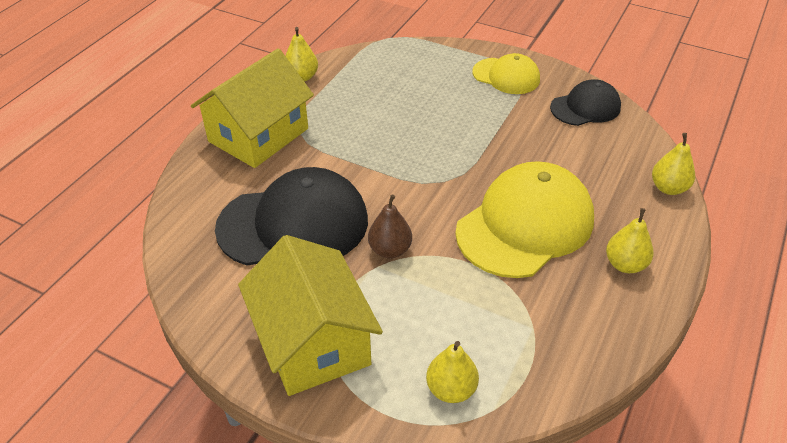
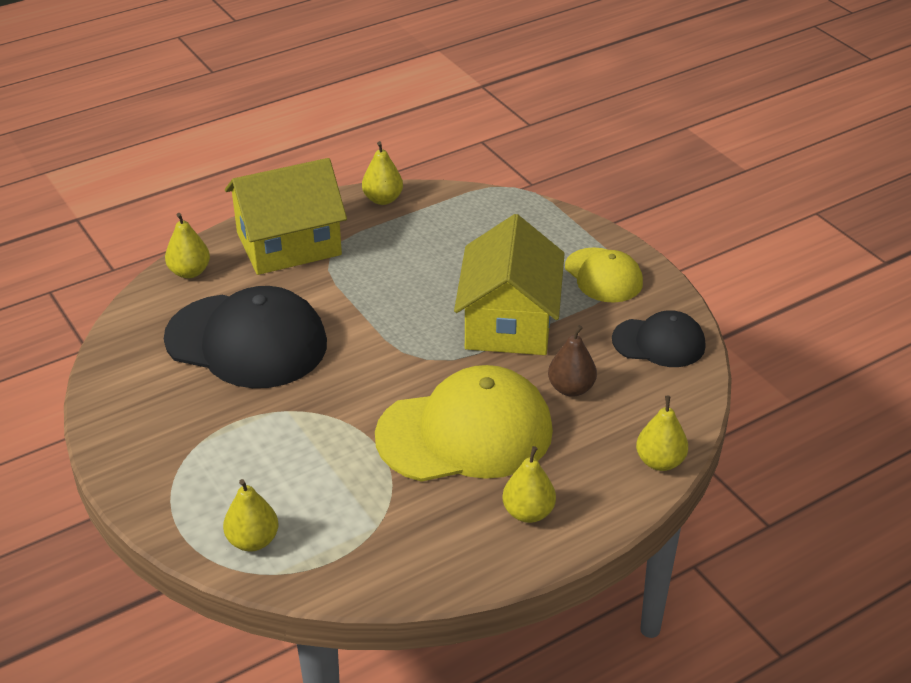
camera: 30 degrees right, 5 degrees down
yellow house [238,235,383,396] -> yellow house moved to [454,214,565,355]
brown pear [368,194,412,258] -> brown pear moved to [548,325,597,397]
none -> yellow pear [165,213,210,278]

